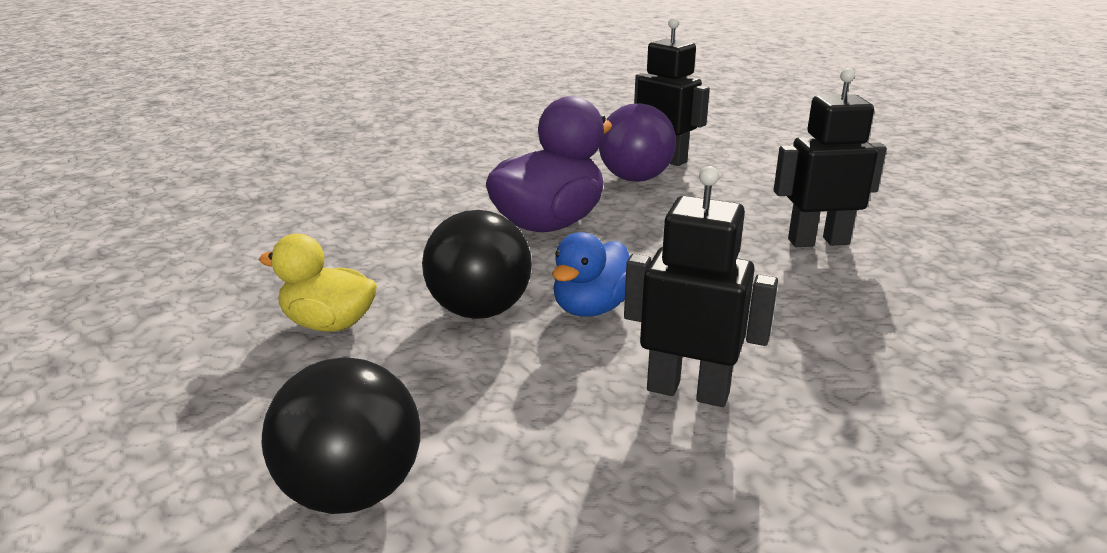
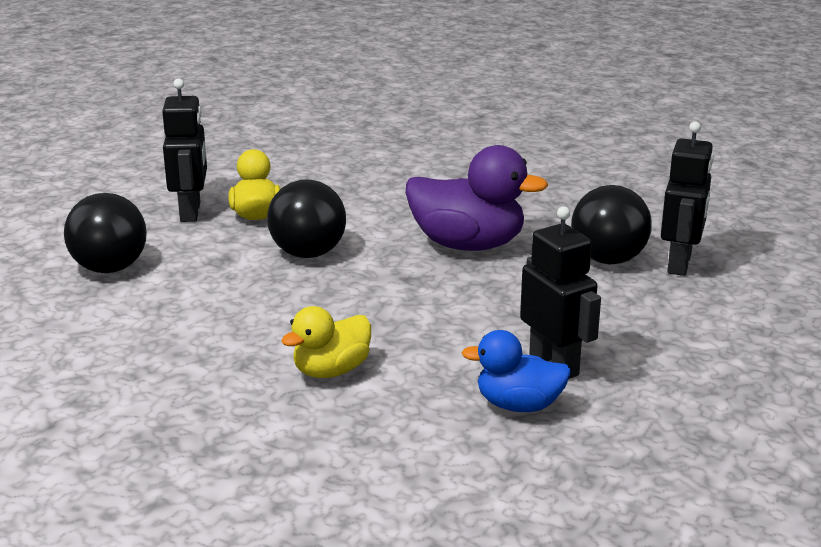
camera: 65 degrees right, 0 degrees up
blue duck [552,232,630,317] -> blue duck moved to [461,330,571,412]
purple ball [599,103,676,182] -> black ball [571,185,652,264]
black robot [624,166,778,407] -> black robot moved to [162,78,207,222]
none -> yellow duck [281,306,371,378]

